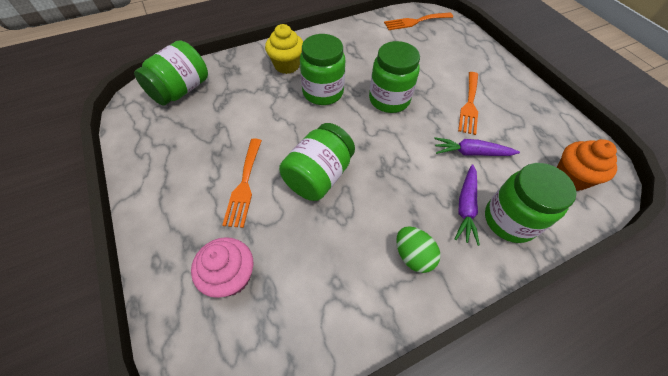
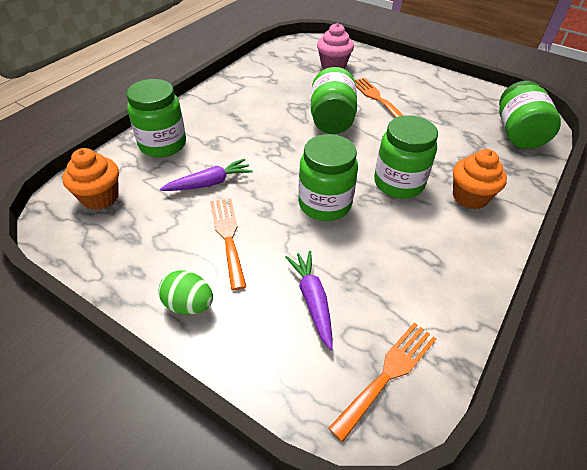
camera: 150 degrees right, 10 degrees down
yellow cupcake [265,24,303,74] -> orange cupcake [453,149,507,209]
green egg [396,226,441,273] -> green egg moved to [159,270,213,315]
purple carrot [455,164,480,246] -> purple carrot moved to [285,251,333,350]

